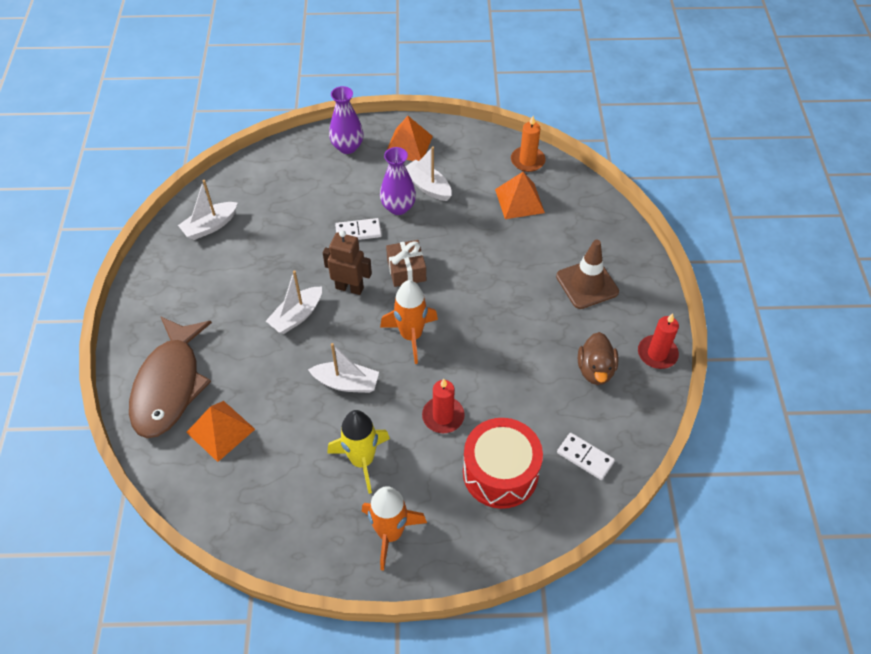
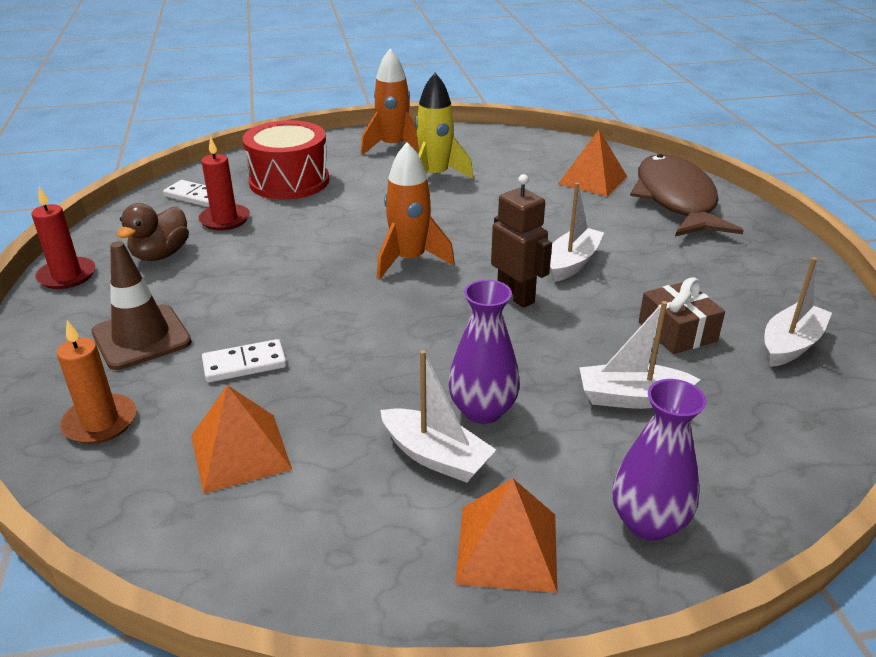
camera: 170 degrees right, 20 degrees down
white boat [308,343,379,393] -> white boat moved to [579,301,700,409]
brown robot [323,230,372,295] -> brown robot turned 135 degrees counterclockwise [491,174,552,308]
white domino [335,218,382,240] -> white domino moved to [202,339,287,383]
brown gift [386,240,426,287] -> brown gift moved to [639,277,725,354]
red candle [422,379,465,433] -> red candle moved to [198,137,250,231]
orange candle [511,116,545,172] -> orange candle moved to [57,320,136,444]
brown duck [578,332,619,385] -> brown duck turned 150 degrees counterclockwise [117,203,189,261]

